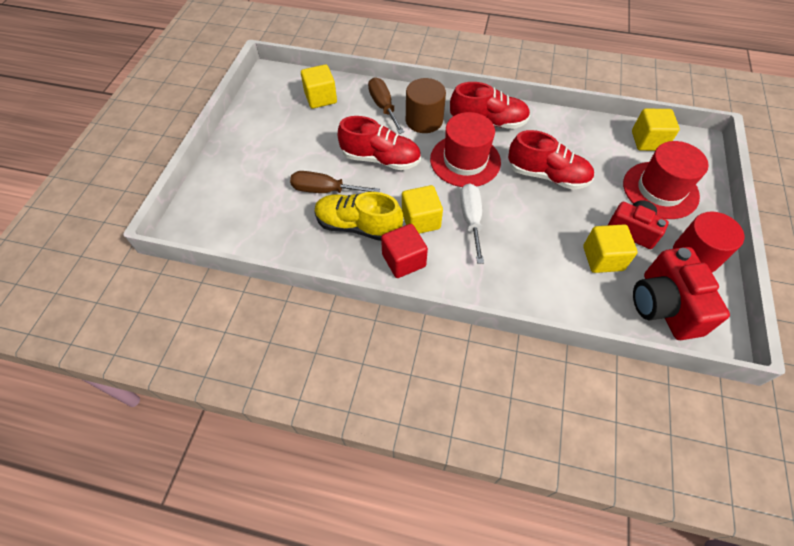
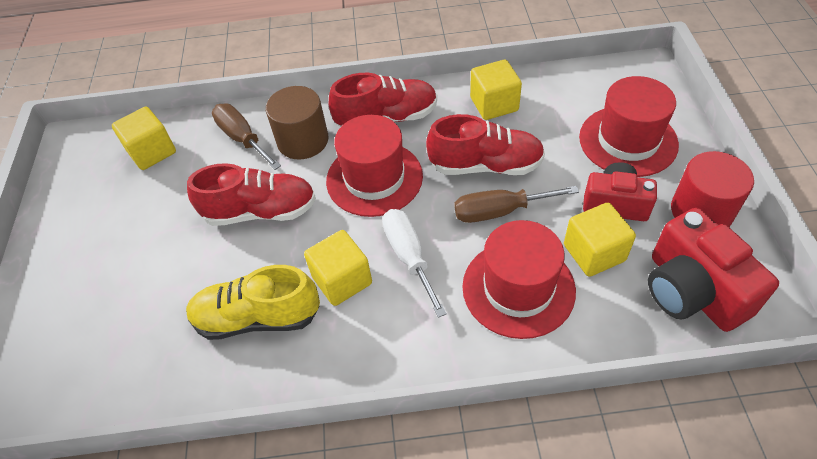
camera: 15 degrees left, 5 degrees down
brown screwdriver [290,171,380,193] -> brown screwdriver moved to [454,186,579,223]
red cube [381,224,428,278] -> none
yellow cube [632,109,680,151] -> yellow cube moved to [470,60,522,120]
none -> red hat [462,220,576,339]

